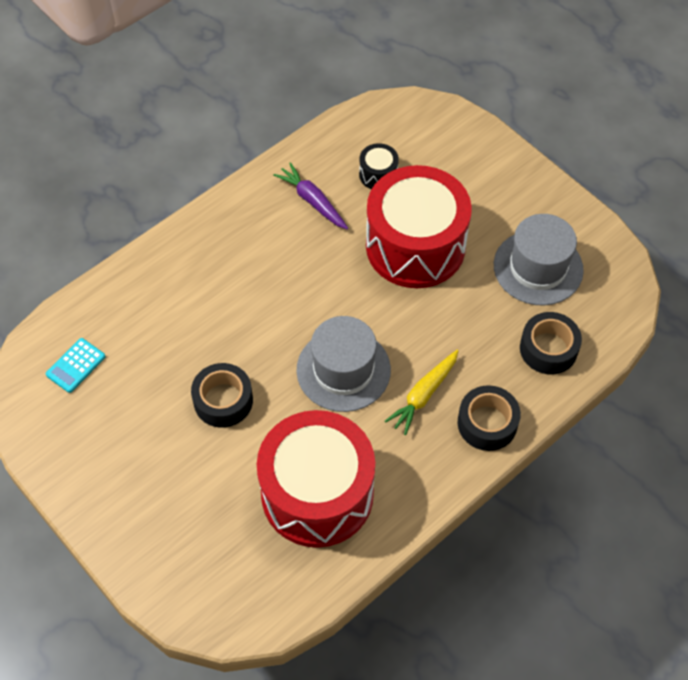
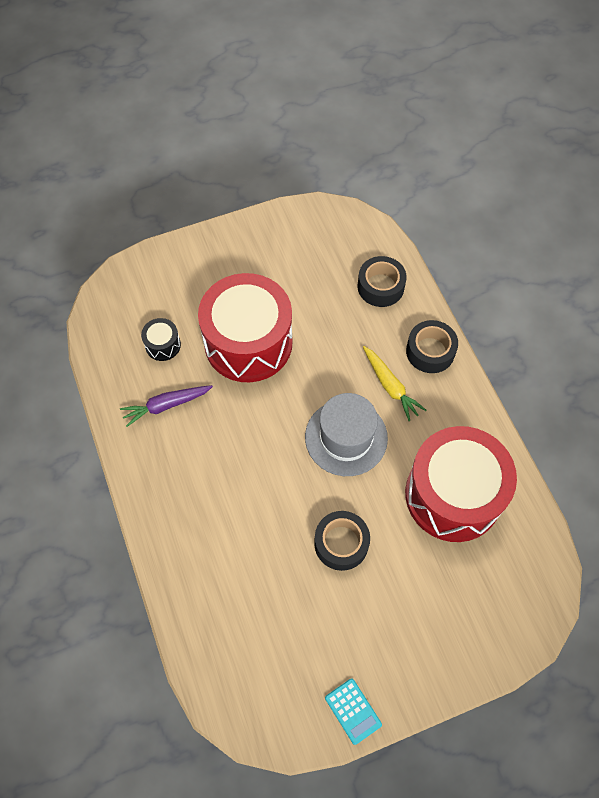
camera: 70 degrees left, 5 degrees up
turquoise calculator [46,338,106,393] -> turquoise calculator moved to [325,679,382,745]
grey hat [494,214,584,306] -> none

